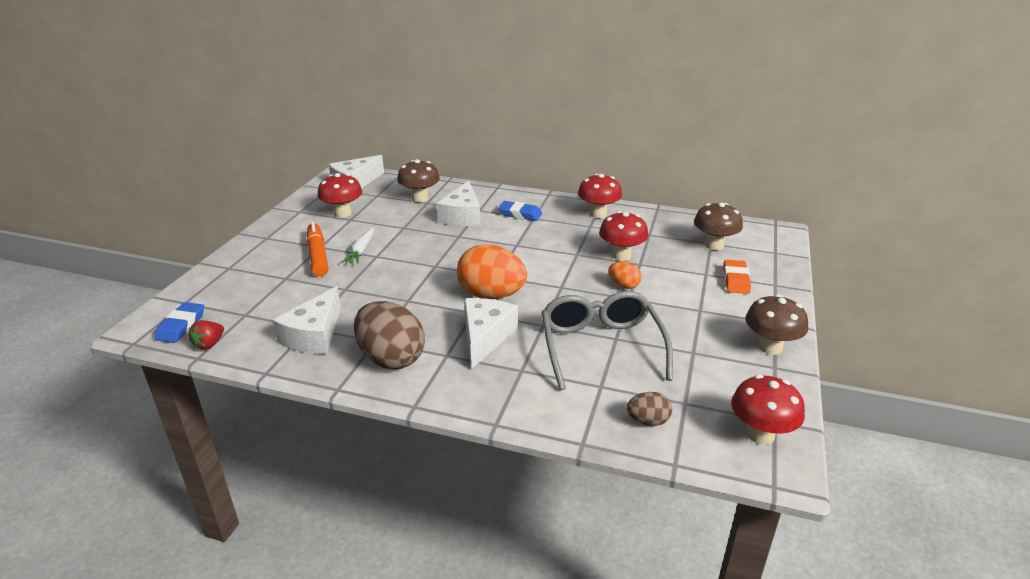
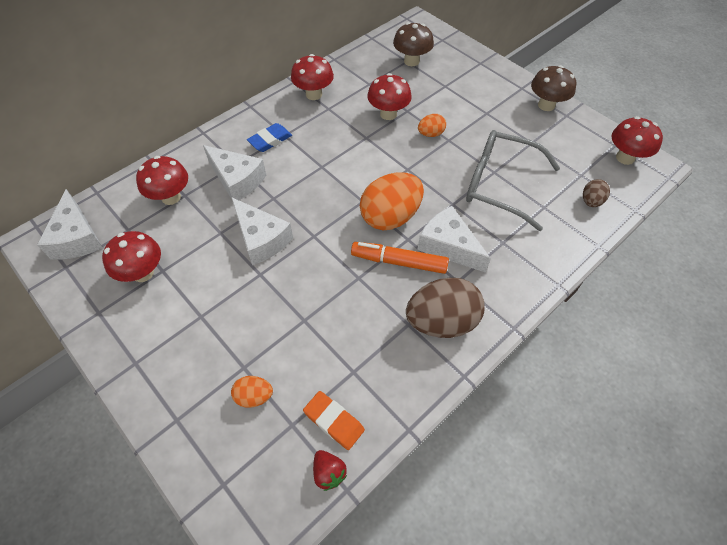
camera: 60 degrees left, 25 degrees up
blue eraser [154,302,204,343] -> none
white cheese [273,286,341,354] -> white cheese moved to [231,197,293,265]
orange marker [307,222,328,277] -> orange marker moved to [351,242,449,274]
white carrot [342,227,374,264] -> none
brown mushroom [397,159,440,203] -> red mushroom [136,156,188,205]
orange eraser [723,260,751,294] -> orange eraser moved to [303,391,365,450]
none -> orange egg [231,376,273,408]

